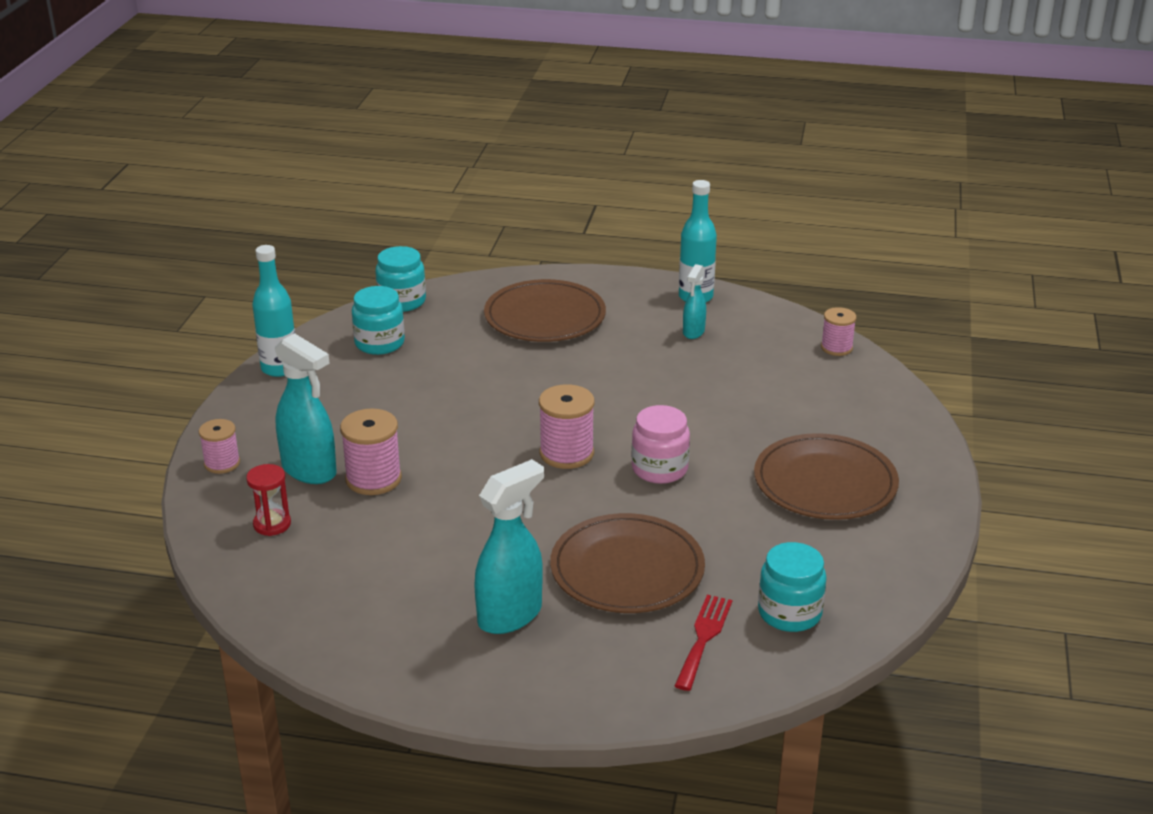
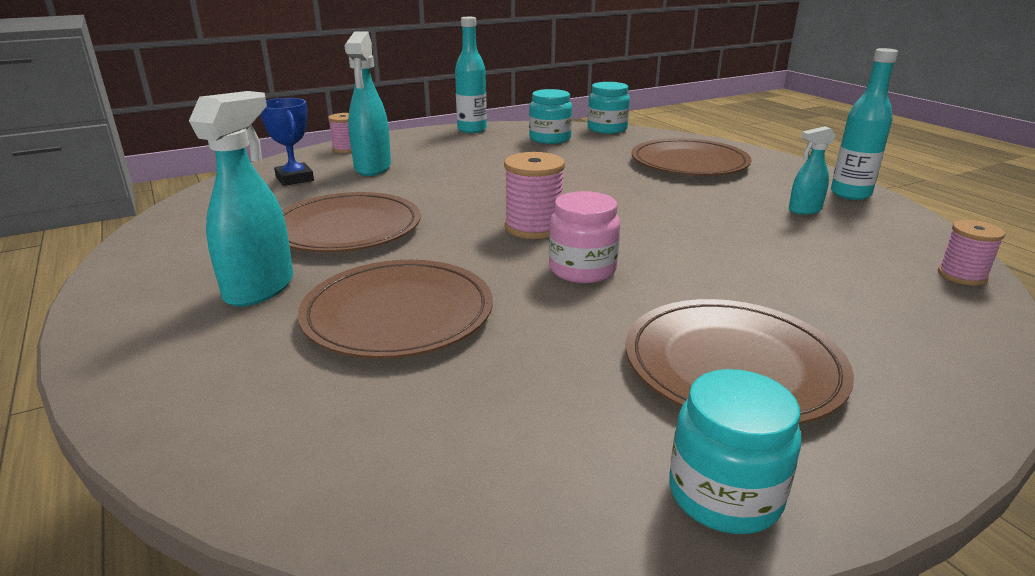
camera: 50 degrees right, 5 degrees down
red hourglass [246,464,291,536] -> blue trophy [260,98,314,186]
pink spool [340,409,402,495] -> none
turquoise spray bottle [474,459,544,634] -> turquoise spray bottle turned 75 degrees counterclockwise [189,91,293,307]
red fork [675,595,732,691] -> none
turquoise jar [758,542,827,632] -> turquoise jar moved to [669,369,802,534]
none -> brown plate [282,192,421,252]

